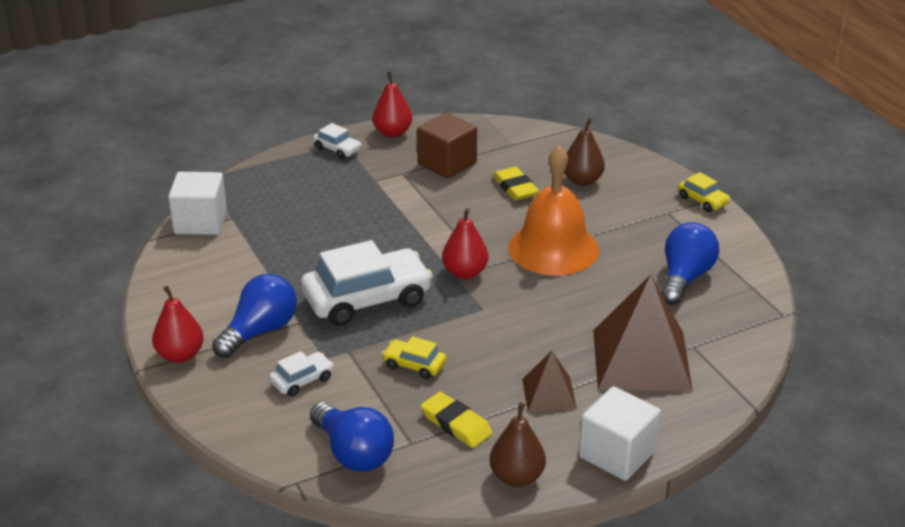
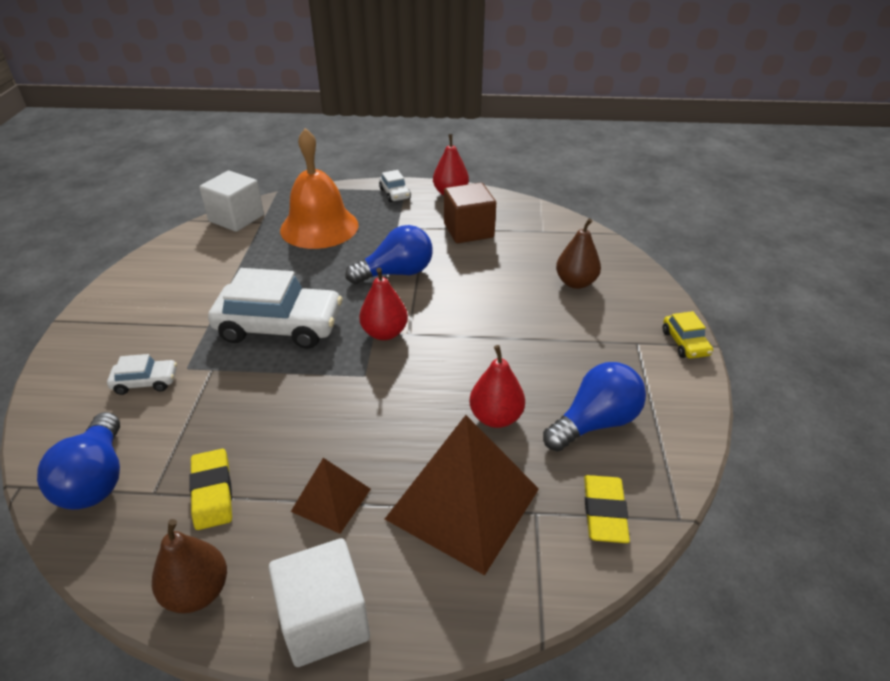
camera: 30 degrees right, 5 degrees up
red pear [152,286,204,363] -> red pear moved to [469,345,525,428]
blue light bulb [212,274,297,358] -> blue light bulb moved to [345,225,433,284]
yellow car [382,336,447,379] -> none
yellow eraser [493,167,539,200] -> yellow eraser moved to [584,475,630,543]
orange bell [508,145,599,276] -> orange bell moved to [280,128,359,249]

